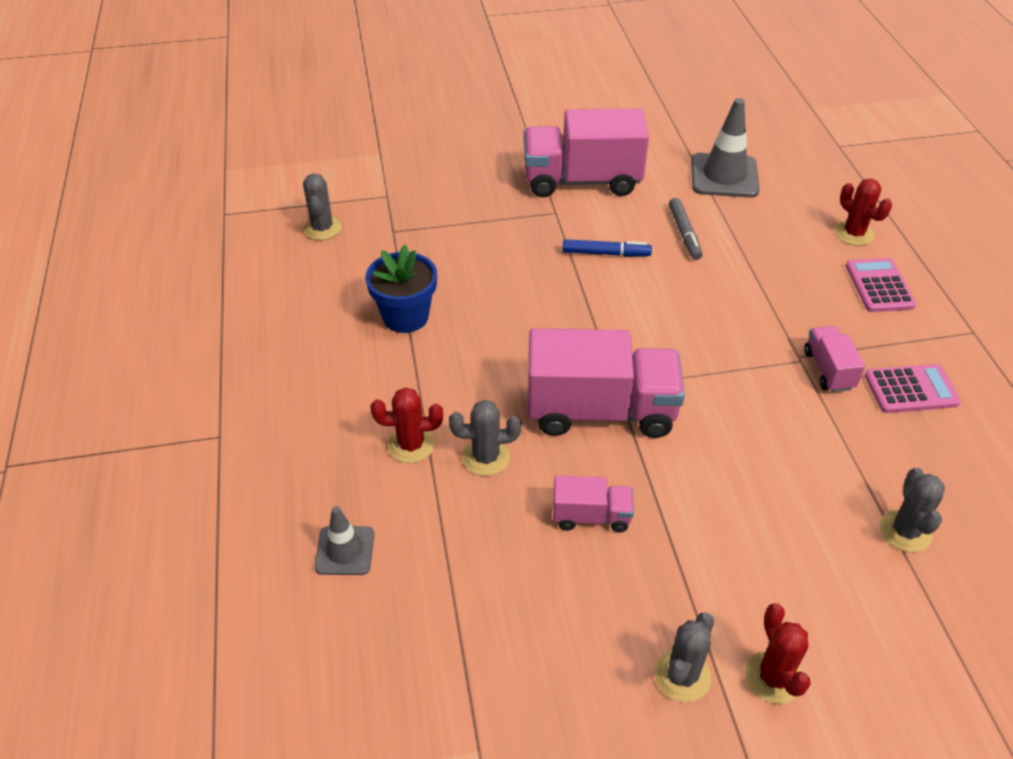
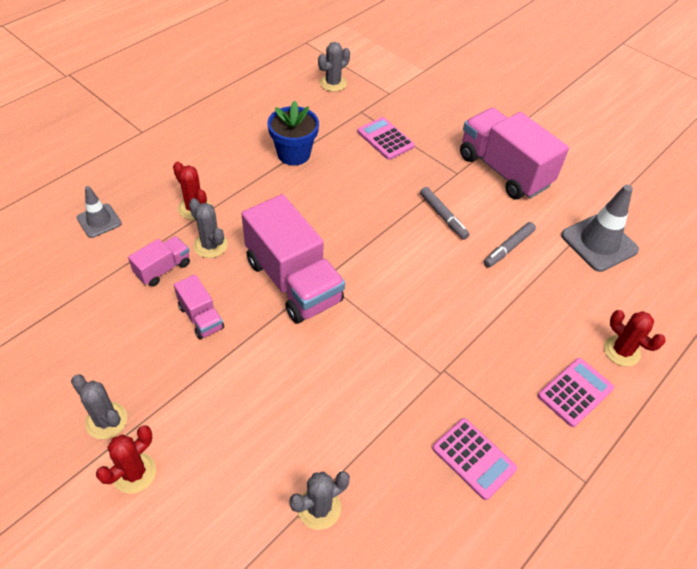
camera: 50 degrees right, 5 degrees up
blue marker [563,239,652,257] -> grey marker [420,187,470,240]
grey cactus [654,613,714,702] -> grey cactus turned 45 degrees clockwise [71,374,127,439]
pink truck [804,326,865,392] -> pink truck moved to [128,236,190,287]
red cactus [835,179,892,246] -> red cactus turned 60 degrees counterclockwise [604,310,665,367]
none -> pink calculator [357,117,415,160]

